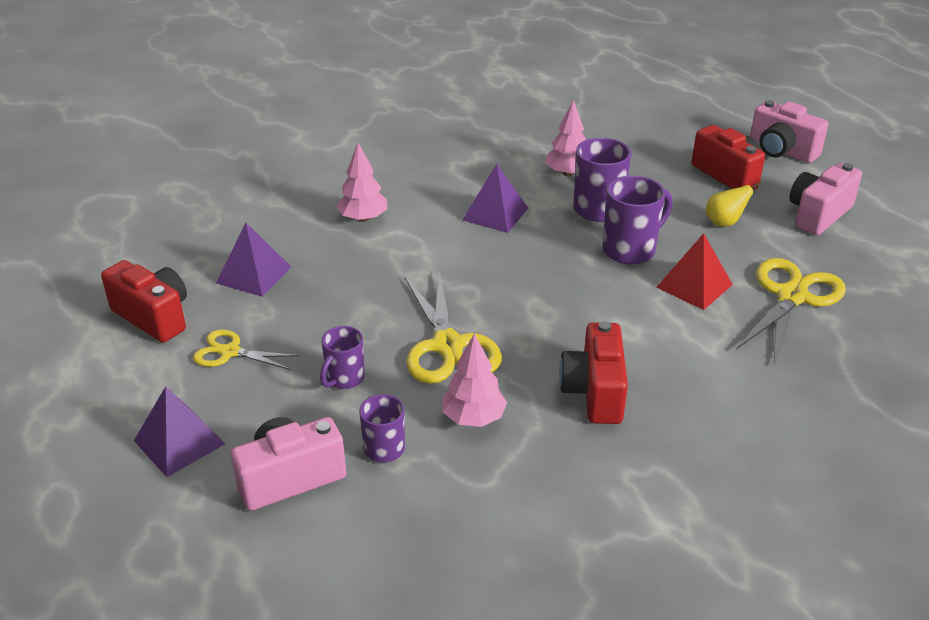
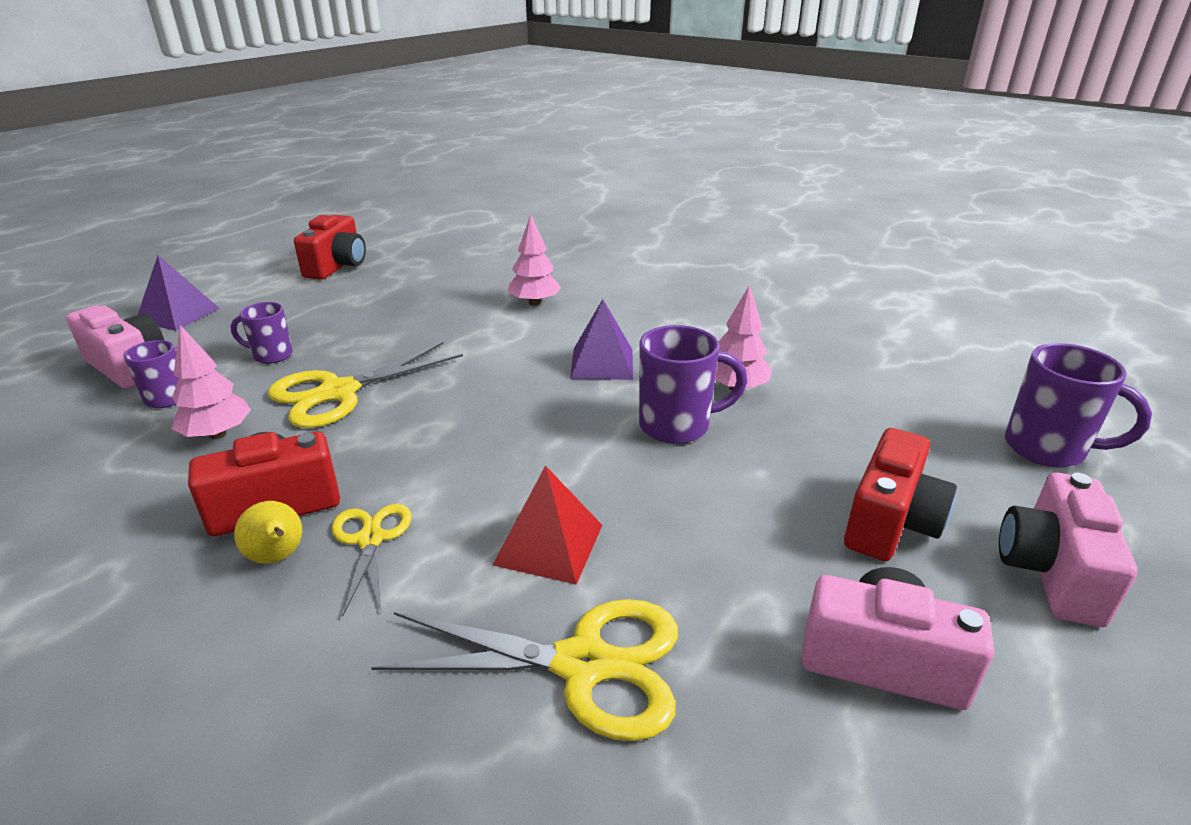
camera: 65 degrees right, 5 degrees down
yellow scissors [193,329,300,370] -> yellow scissors moved to [332,504,411,615]
purple pyramid [216,223,291,297] -> none
purple mug [603,176,673,265] -> purple mug moved to [1005,343,1152,467]
yellow pear [706,182,762,227] -> yellow pear moved to [234,501,302,564]

